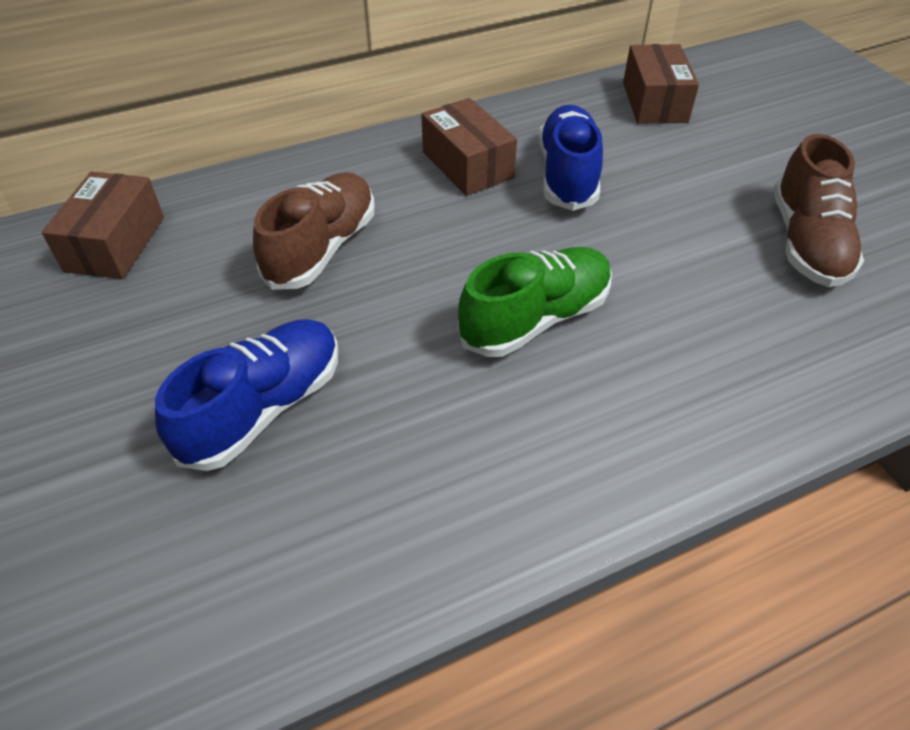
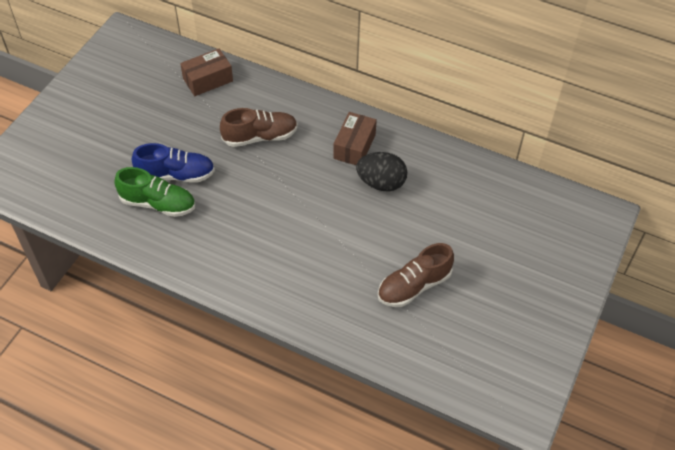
camera: 50 degrees right, 5 degrees up
green shoe [458,247,612,357] -> green shoe moved to [114,167,195,217]
blue shoe [539,105,603,211] -> black egg [356,152,407,191]
brown box [623,44,699,124] -> none

